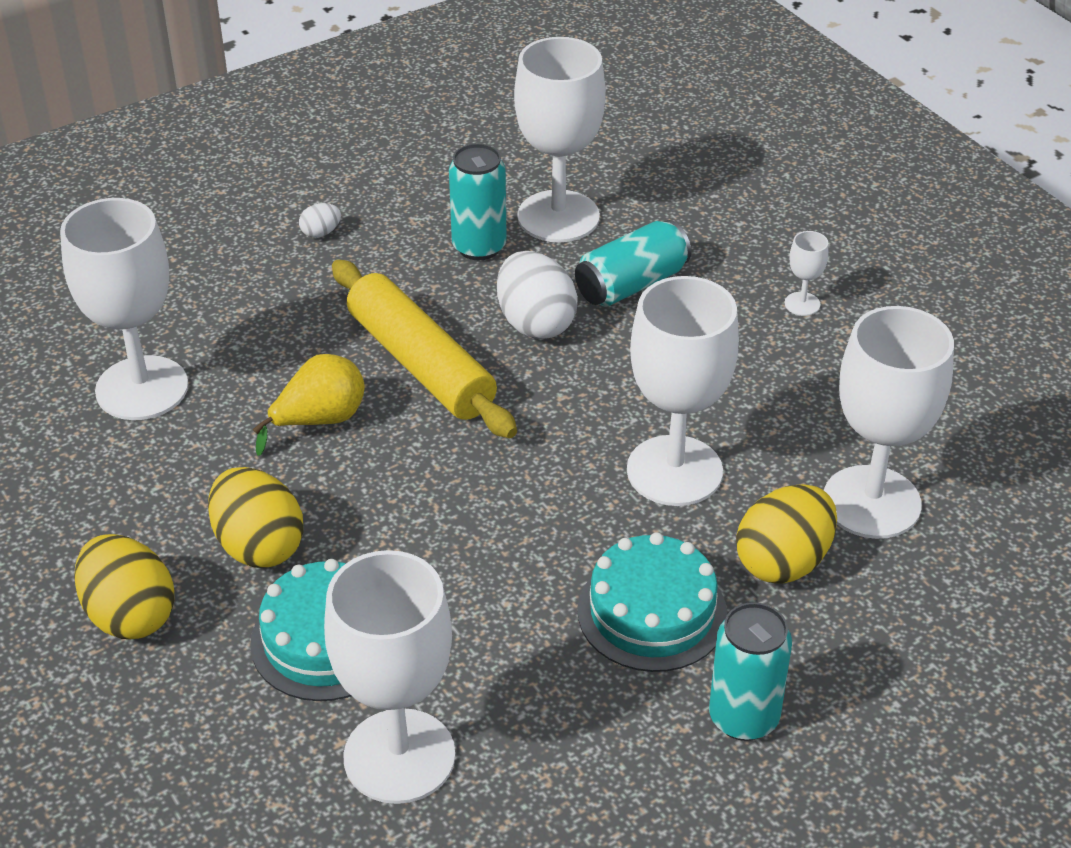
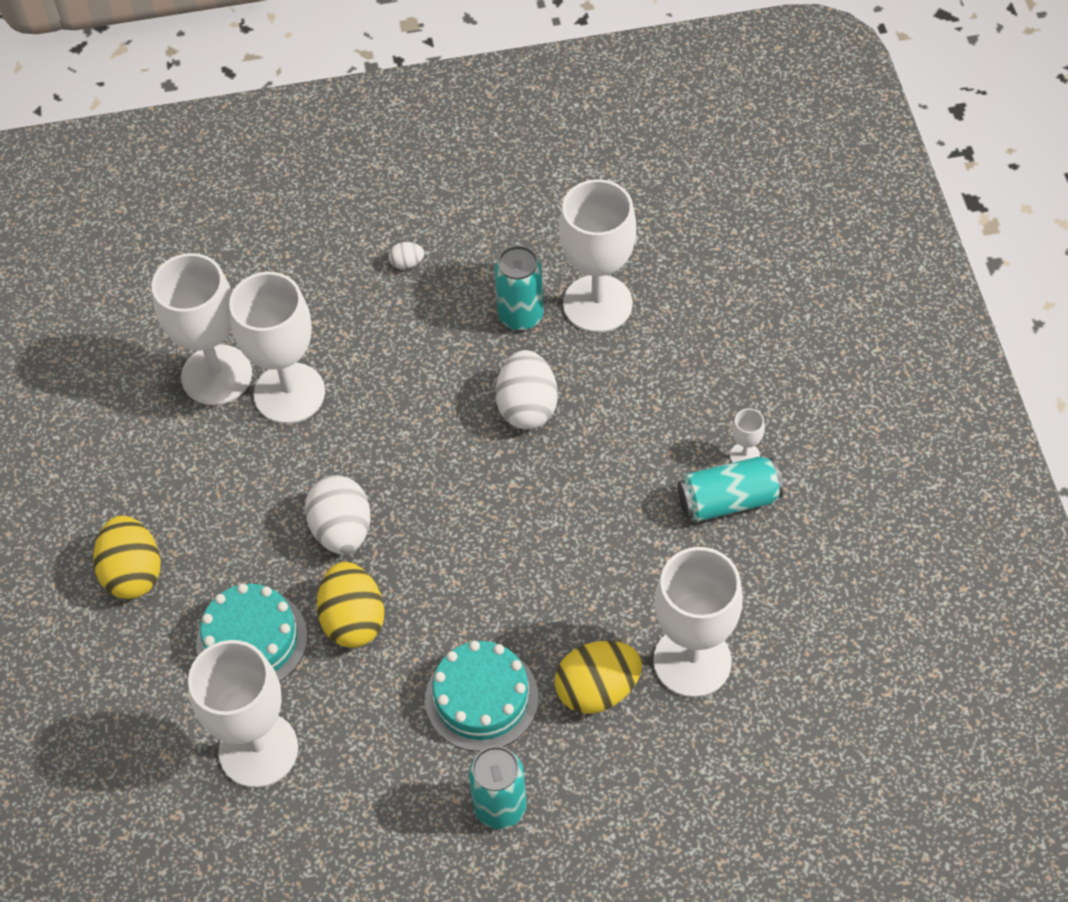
camera: 25 degrees right, 15 degrees up
yellow egg [208,467,304,568] -> yellow egg moved to [317,562,384,648]
yellow pear [252,354,365,456] -> none
yellow rolling pin [332,259,517,438] -> none
turquoise can [575,220,691,307] -> turquoise can moved to [678,457,783,522]
white goblet [627,276,739,506] -> white goblet moved to [229,272,325,424]
none -> white egg [305,475,371,554]

